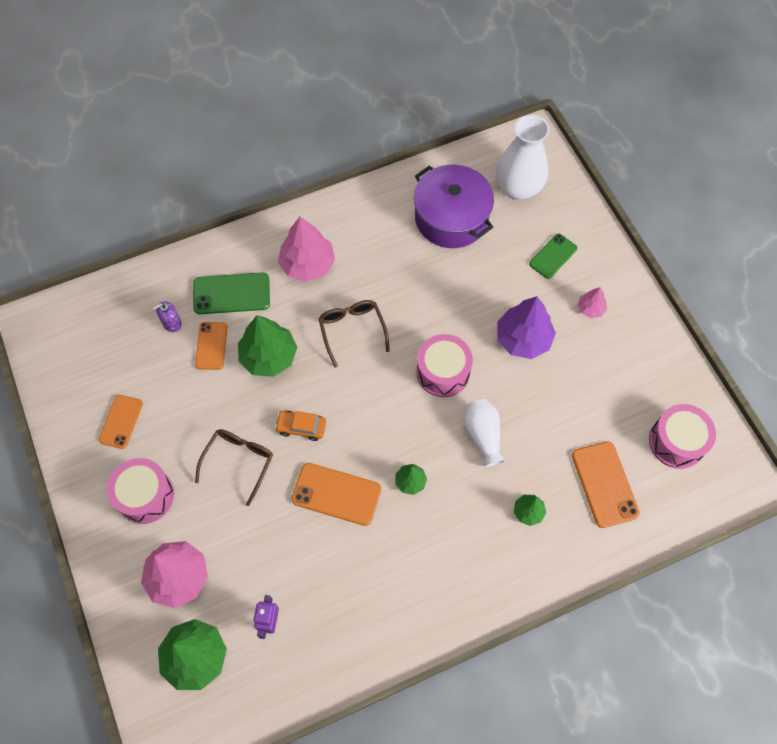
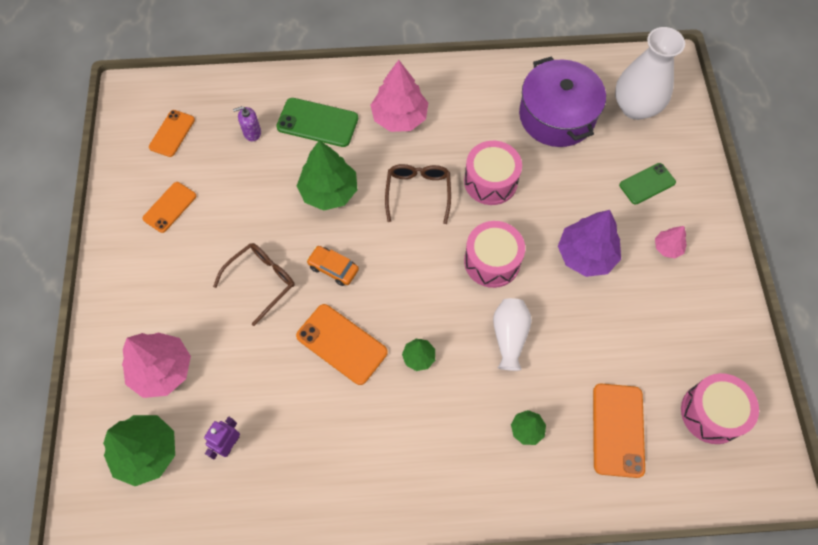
camera: 20 degrees right, 0 degrees up
pink drum [107,458,174,524] -> pink drum moved to [464,141,522,205]
orange phone [195,322,228,370] -> orange phone moved to [149,110,195,157]

